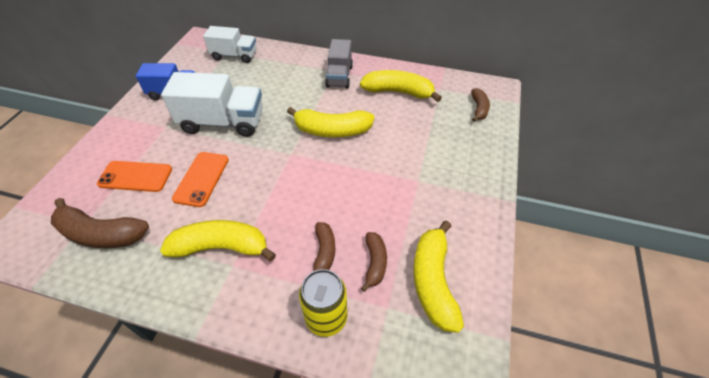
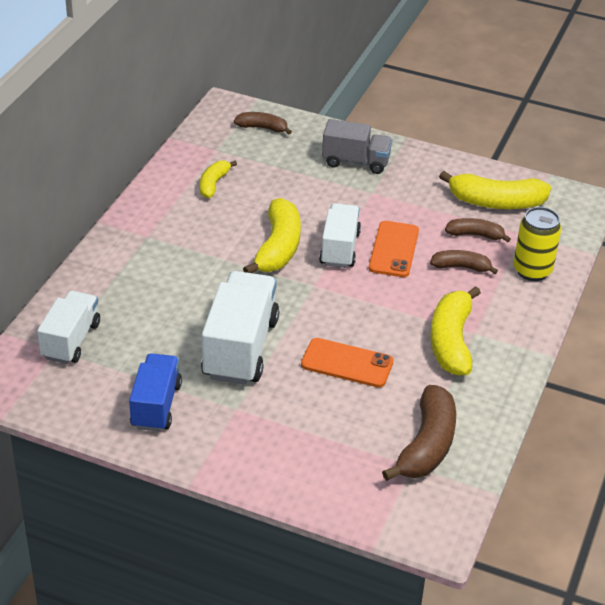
camera: 85 degrees left, 10 degrees down
orange phone [97,161,172,192] -> orange phone moved to [369,221,419,277]
grey truck [325,39,353,89] -> grey truck moved to [322,119,392,174]
yellow banana [360,70,442,102] -> yellow banana [200,160,237,198], size x0.57
none -> white truck [319,203,361,268]

